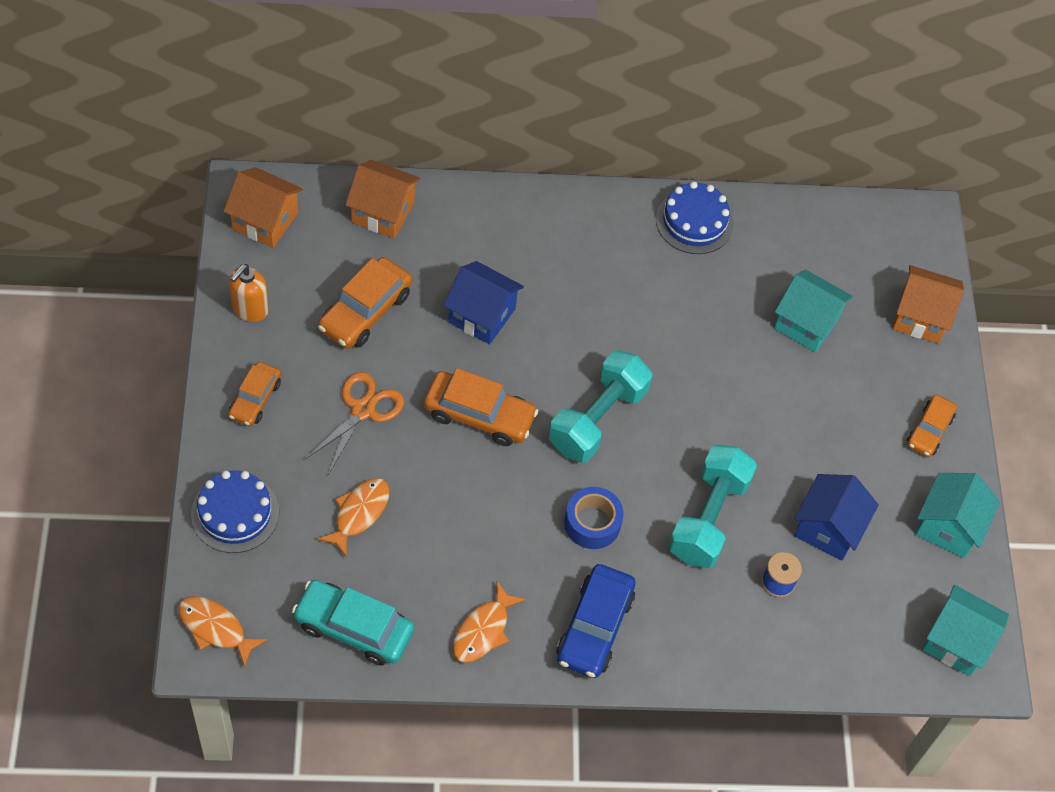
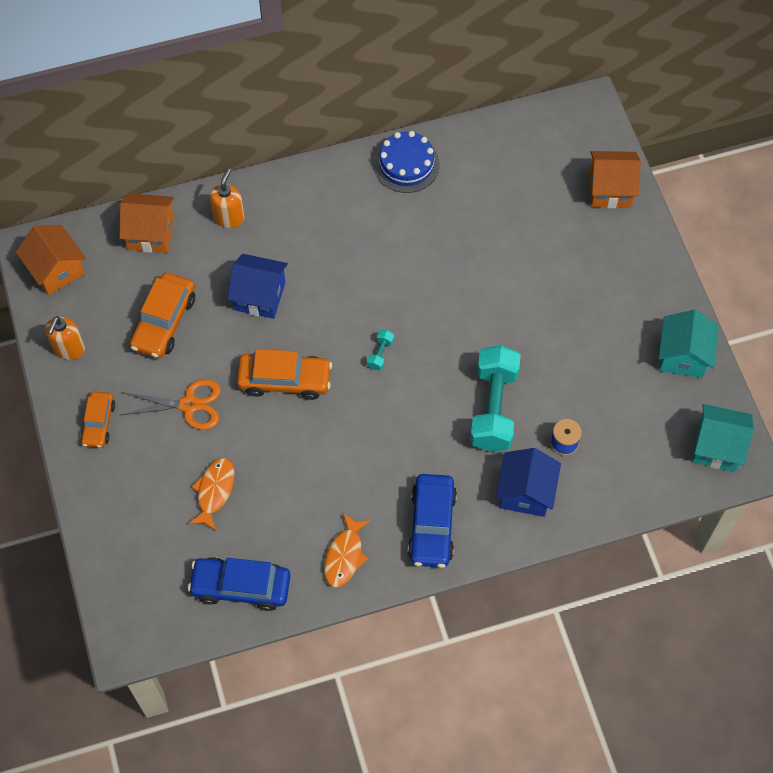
camera: 10 degrees left, 5 degrees up
orange fish [178,596,267,668] -> none
blue cake [191,471,279,553] -> none
orange house [224,167,303,248] -> orange house turned 45 degrees clockwise [16,225,86,295]
turquoise car [292,580,414,666] -> blue car [188,557,290,611]
orange scissors [304,372,404,475] -> orange scissors turned 75 degrees clockwise [121,379,221,430]
turquoise dumbbell [549,350,652,463] -> turquoise dumbbell [367,330,394,370], size x0.40
blue tape [564,487,624,549] -> none
turquoise house [774,269,853,352] -> none
blue house [794,474,879,561] -> blue house moved to [496,448,561,517]
orange car [907,395,957,457] -> none
none -> orange soap dispenser [210,168,245,228]

